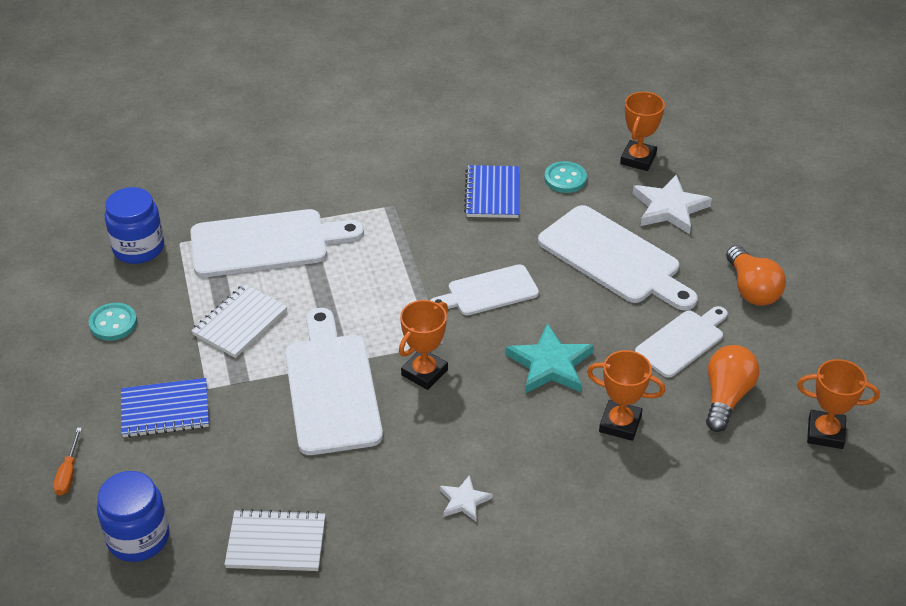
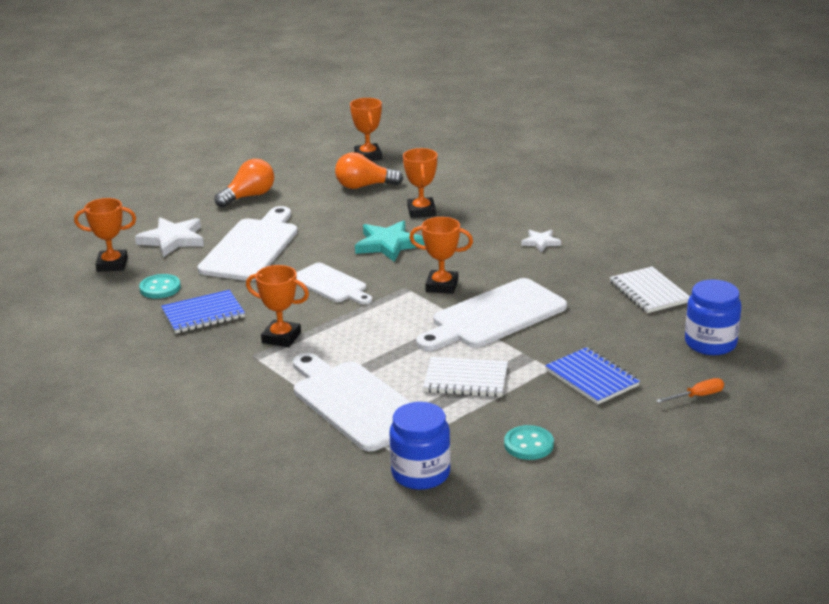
camera: 115 degrees left, 15 degrees down
white cutting board [635,306,728,378] -> none
none -> orange trophy [246,265,309,347]

